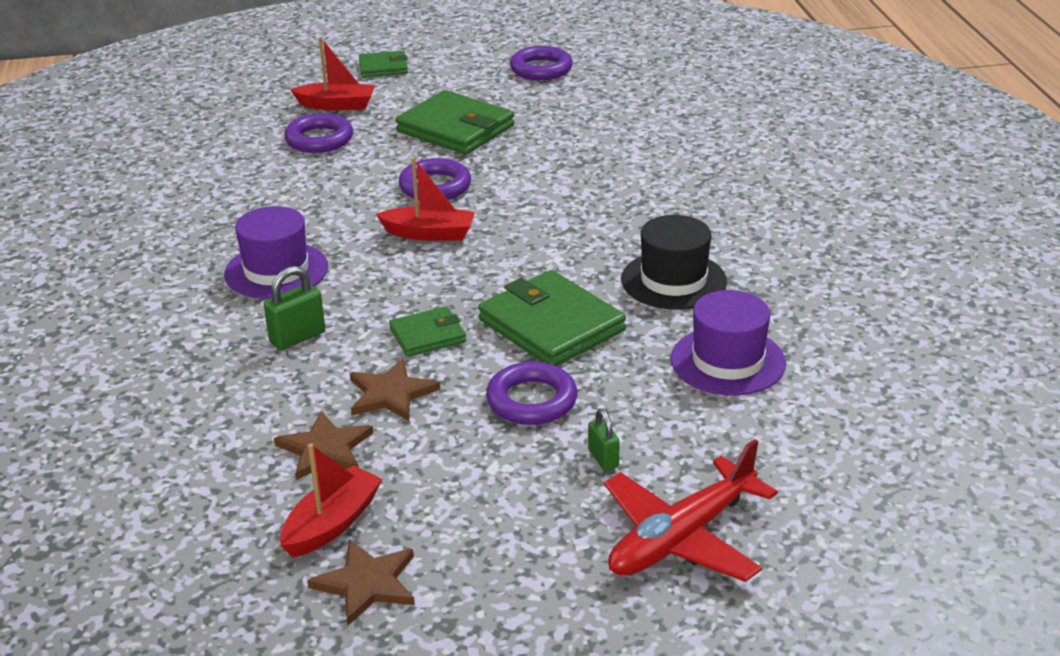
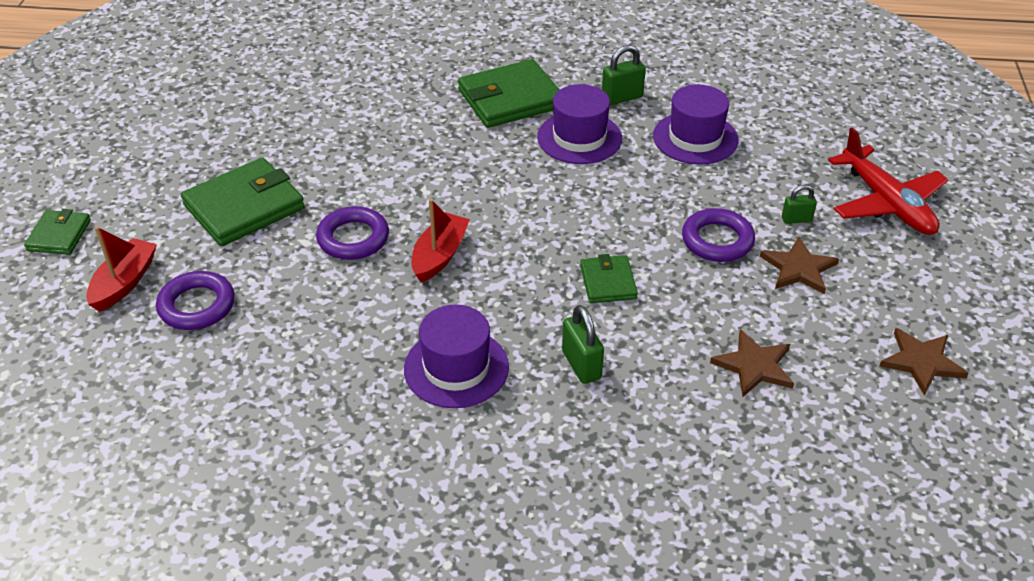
camera: 75 degrees left, 10 degrees up
red boat [280,443,382,557] -> none
brown star [350,358,441,421] -> brown star moved to [760,237,839,294]
green wallet [478,270,626,366] -> green wallet moved to [458,59,559,128]
purple ring [510,46,573,80] -> none
black hat [621,215,727,310] -> purple hat [537,84,622,164]
none -> green padlock [602,45,646,105]

